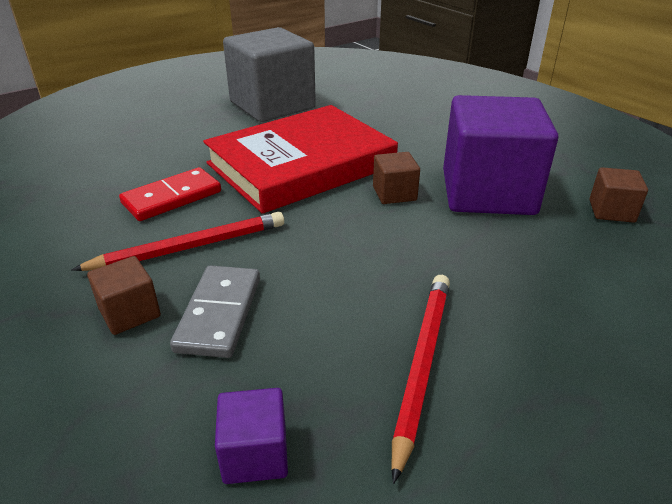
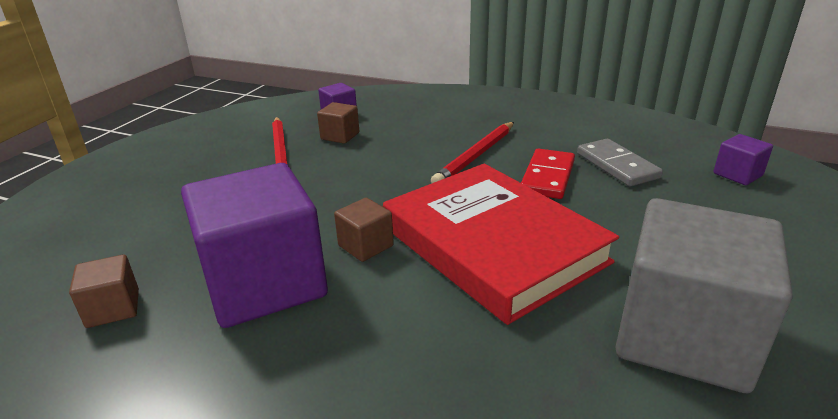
camera: 150 degrees right, 5 degrees down
brown cube [87,256,161,335] -> brown cube moved to [317,102,359,144]
grey domino [170,265,260,358] -> grey domino moved to [577,139,663,187]
red book [203,105,398,214] -> red book turned 60 degrees counterclockwise [383,164,619,325]
none -> purple cube [713,134,773,185]

